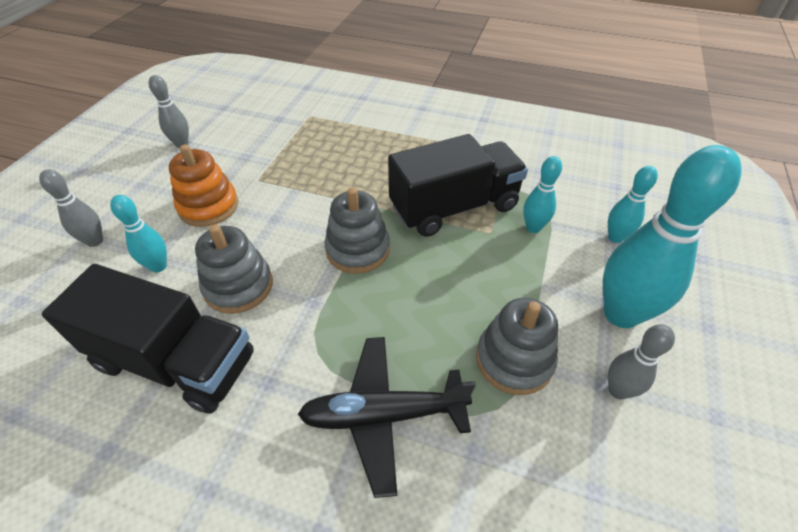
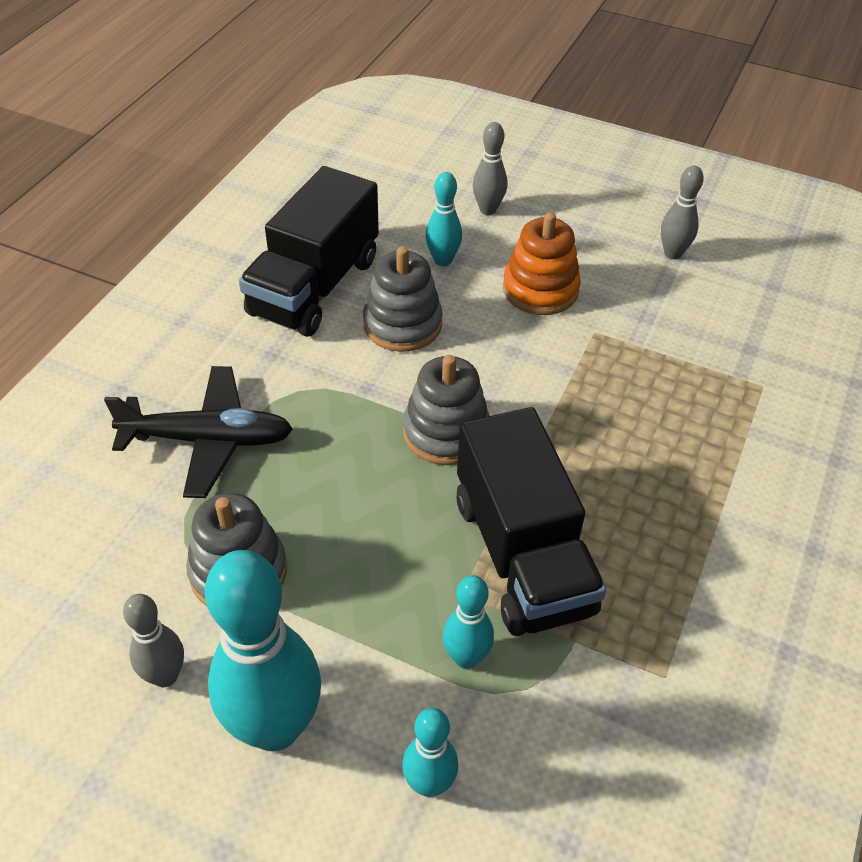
camera: 95 degrees right, 0 degrees up
black plane [298,337,476,498] -> black plane turned 90 degrees clockwise [104,366,293,498]

